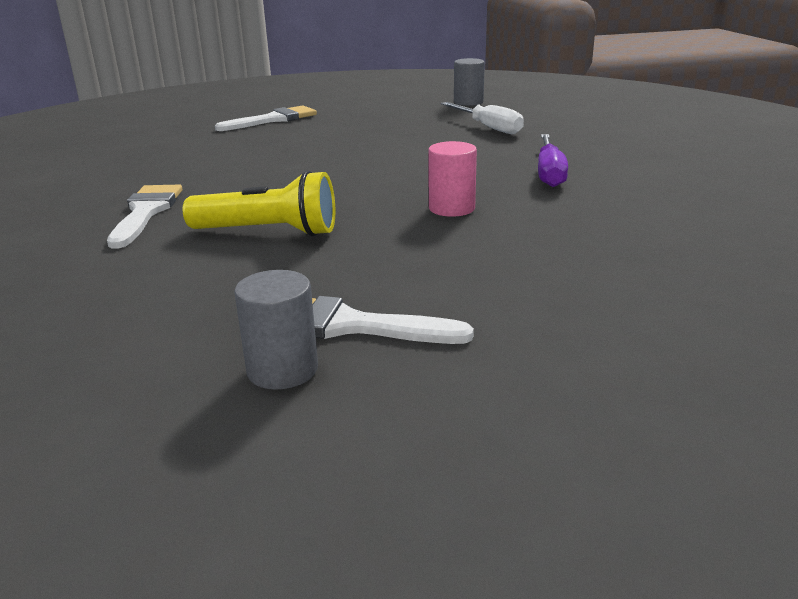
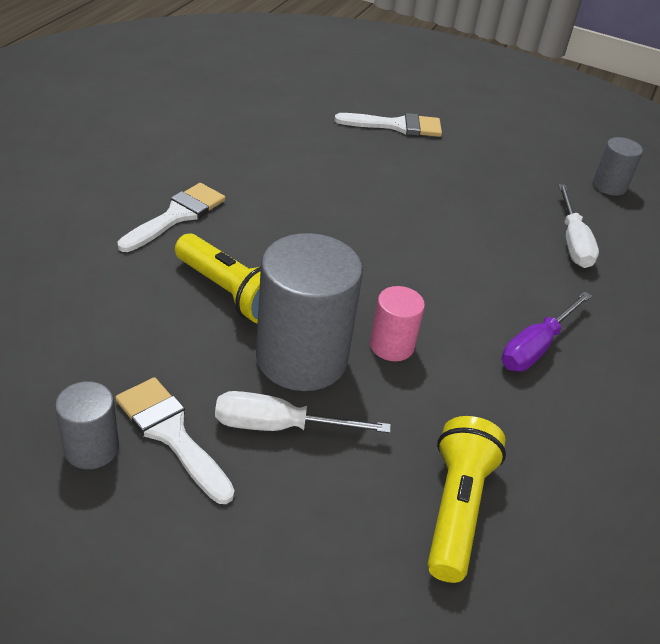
camera: 30 degrees right, 15 degrees up
none -> white screwdriver [215,391,391,433]
none -> grey cylinder [256,233,363,391]
none -> yellow flashlight [427,416,506,583]

